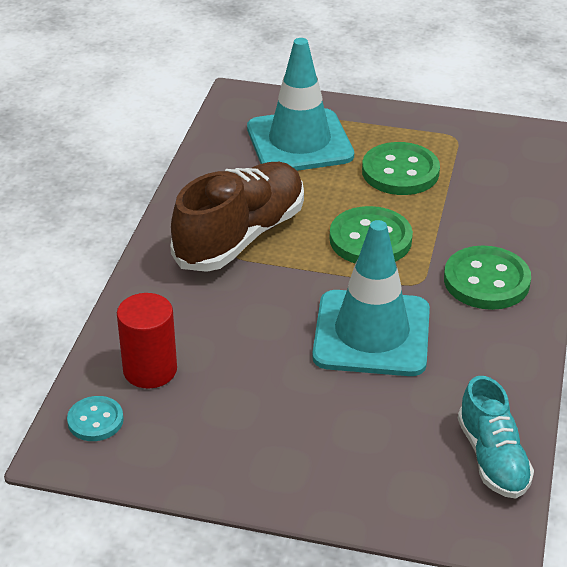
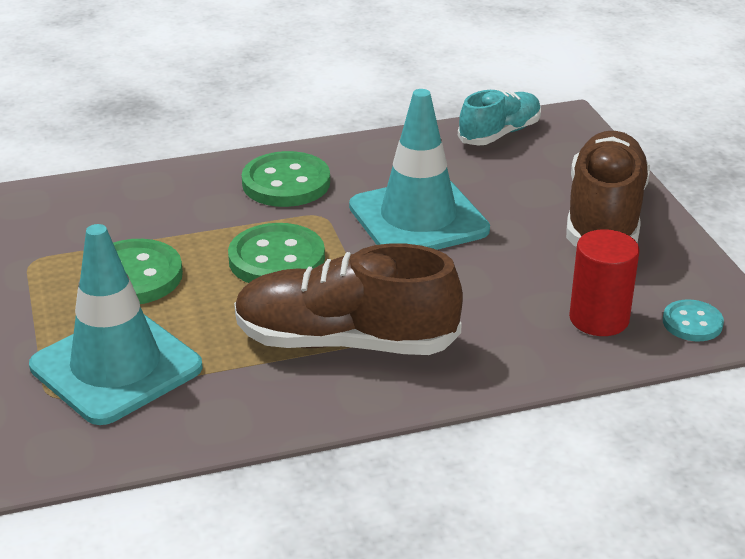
camera: 120 degrees left, 5 degrees down
none -> brown shoe [566,131,650,247]

